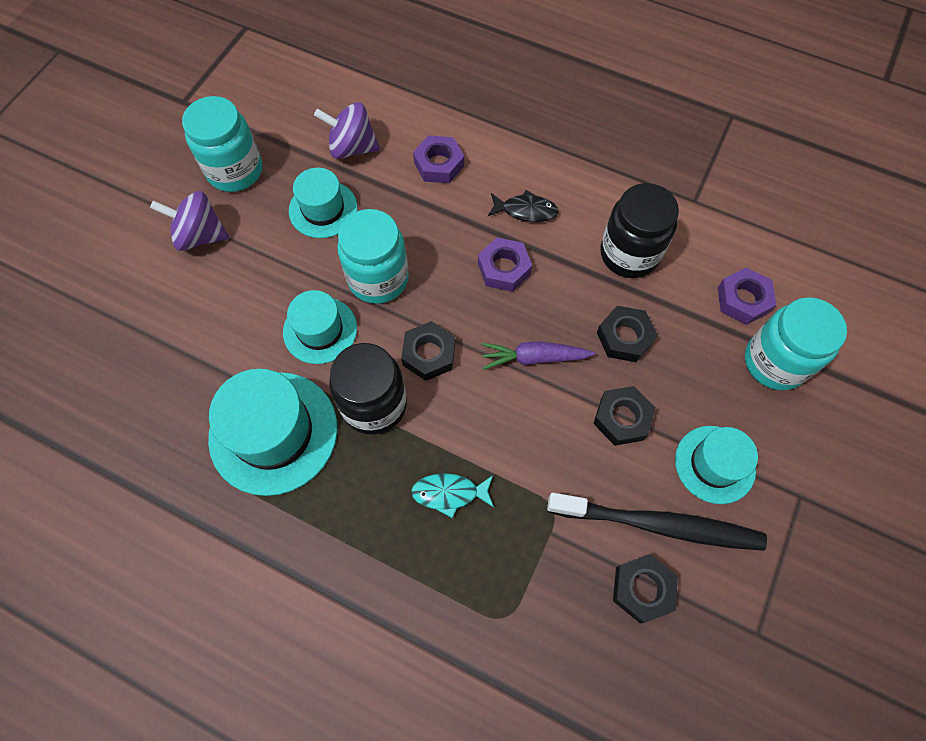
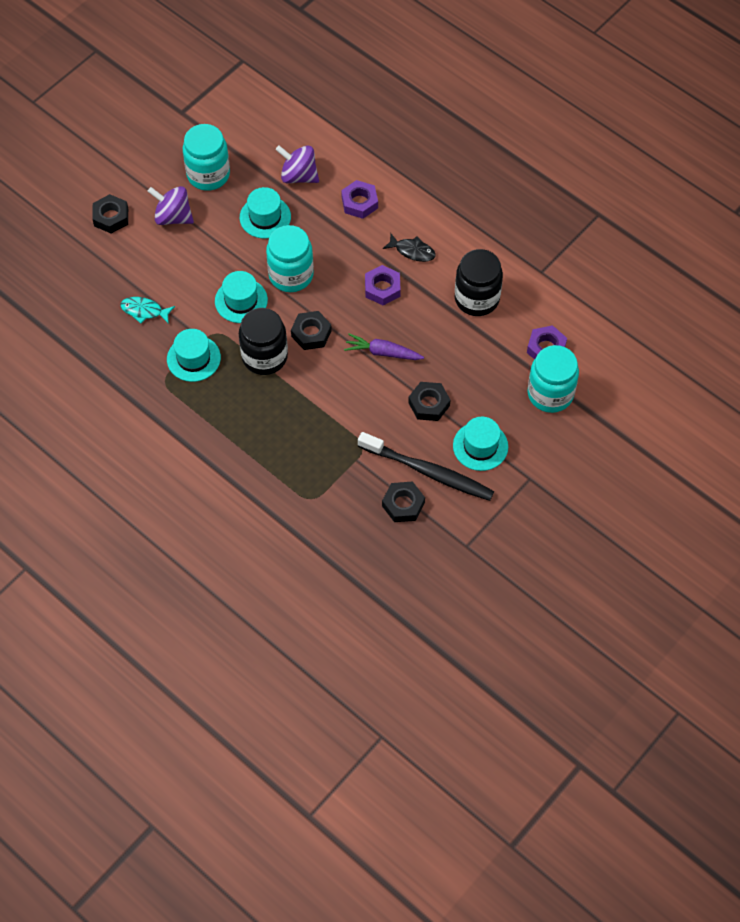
camera: 15 degrees right, 5 degrees down
turquoise hat [208,369,337,496] -> turquoise hat [167,329,221,382], size x0.61
turquoise fish [411,473,494,518] -> turquoise fish moved to [120,297,175,324]
black nut [597,306,658,362] -> black nut moved to [92,194,128,233]

